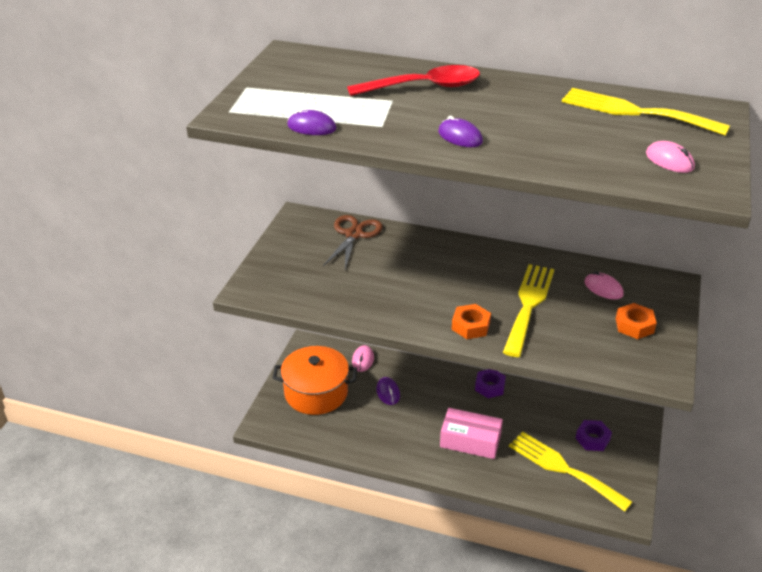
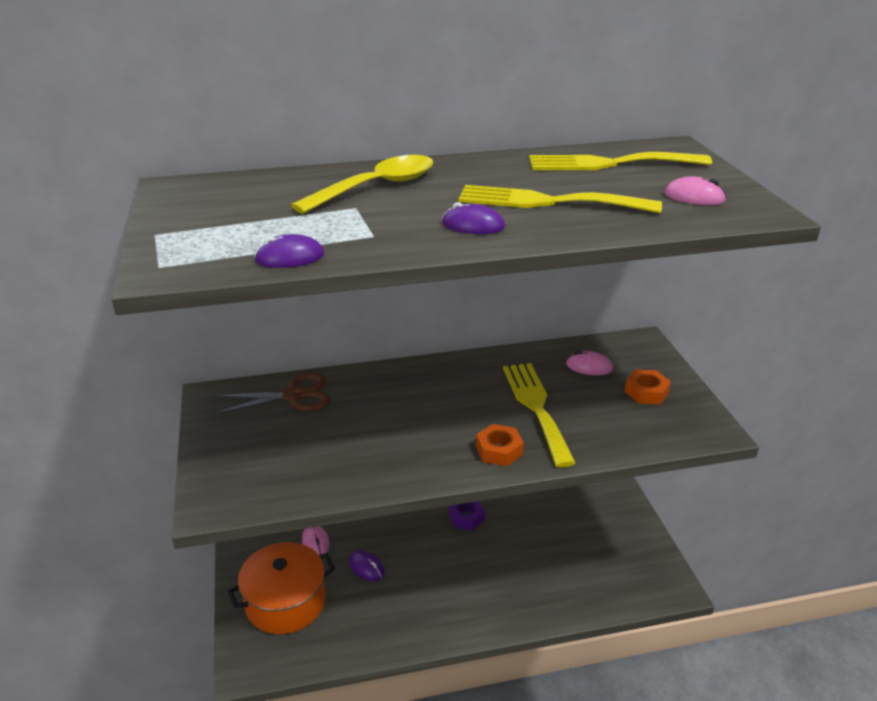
camera: 30 degrees left, 5 degrees down
brown scissors [323,215,383,269] -> brown scissors turned 90 degrees clockwise [216,373,330,414]
red spoon [347,65,480,96] -> yellow spoon [291,155,433,214]
pink box [440,408,503,459] -> none
yellow fork [509,432,632,512] -> yellow fork moved to [458,185,662,213]
purple nut [575,420,612,451] -> none

